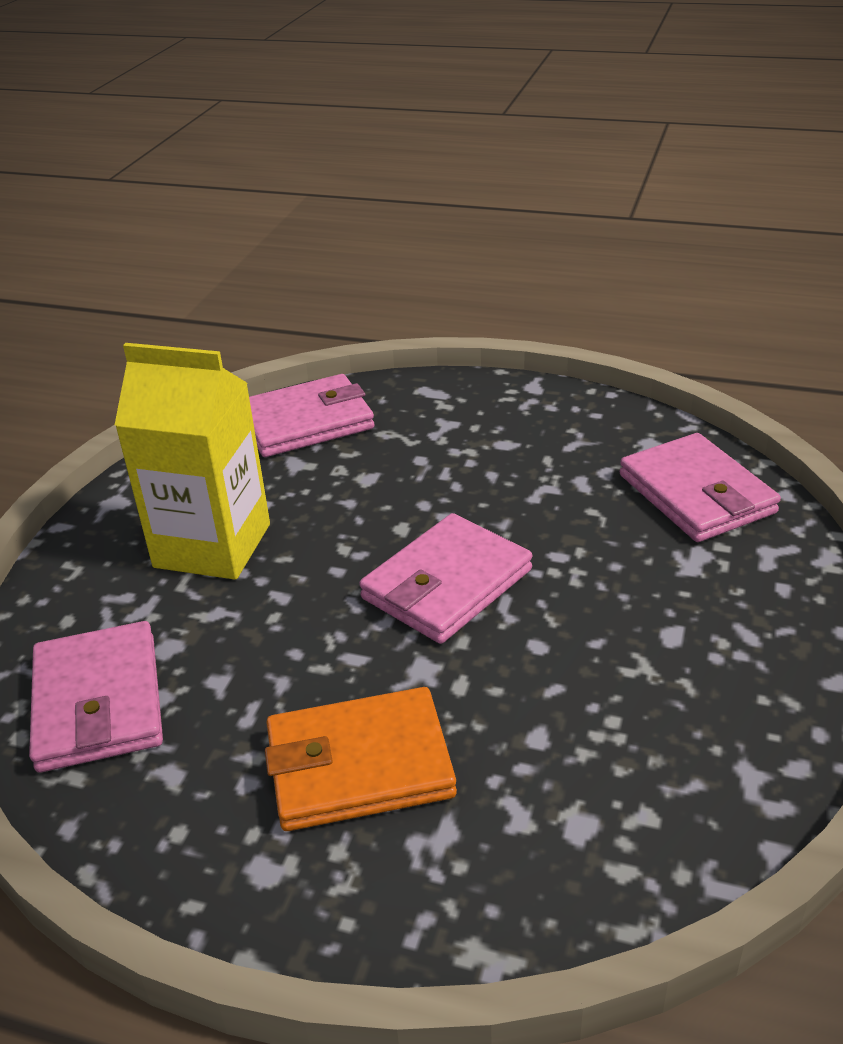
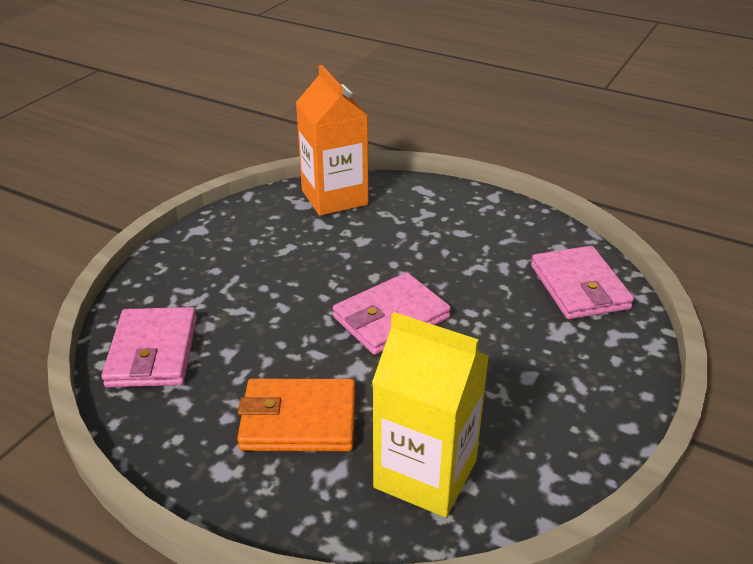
camera: 10 degrees right, 0 degrees up
yellow carton [115,343,270,580] -> yellow carton moved to [372,312,489,517]
pink wallet [249,374,374,457] -> orange carton [296,65,369,216]

